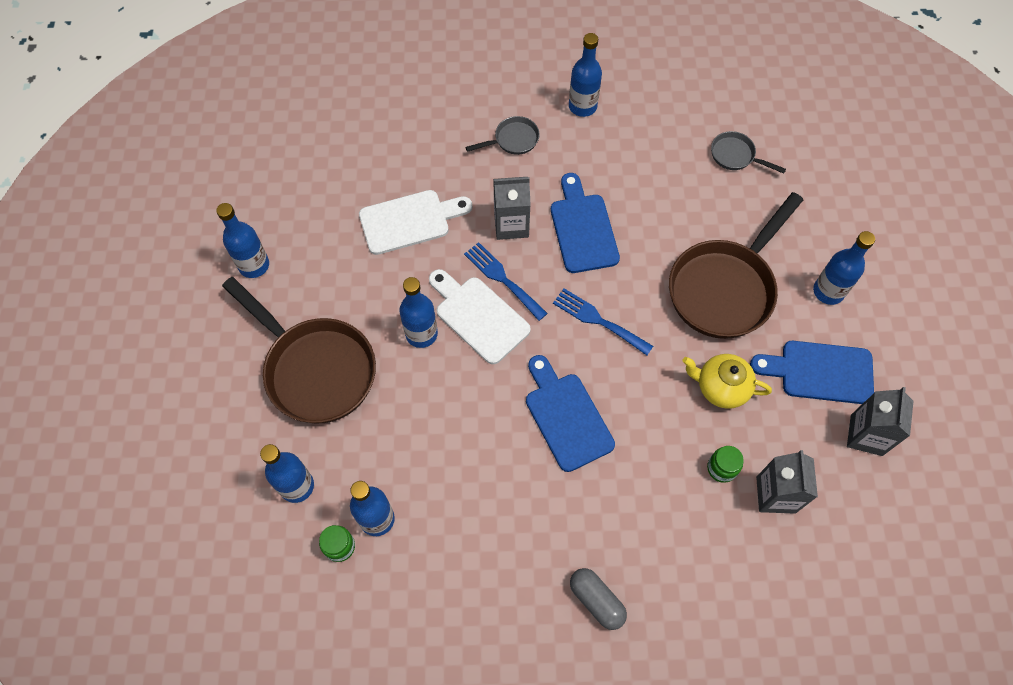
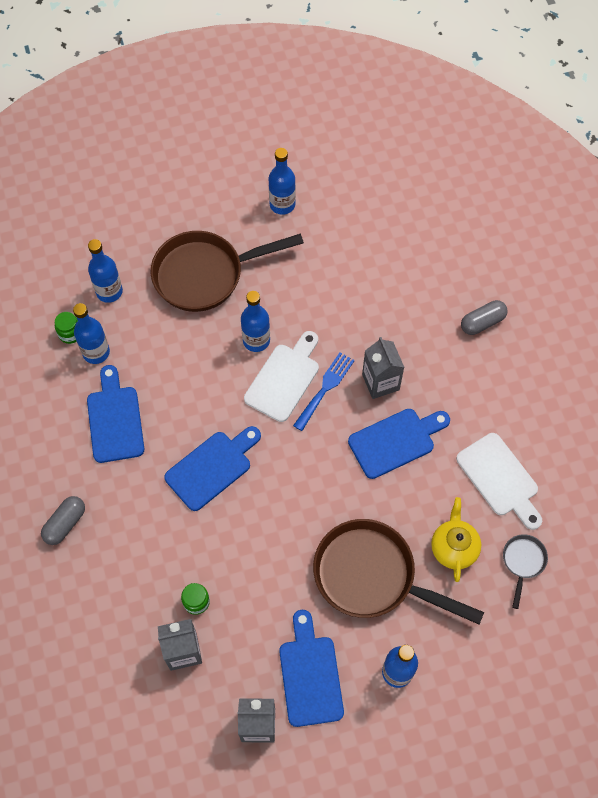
camera: 75 degrees right, 0 degrees up
brown pan [222,277,376,423] -> brown pan turned 45 degrees clockwise [151,231,304,312]
white cutting board [359,190,472,255] -> white cutting board moved to [456,433,542,530]
grey pan [465,116,540,155] -> none
blue fork [553,289,653,355] -> none
blue bottle [569,33,602,117] -> none
yellow teapot [682,354,772,409] -> yellow teapot moved to [431,497,481,582]
none -> blue cutting board [87,365,144,463]
none -> grey capsule [461,300,508,335]

